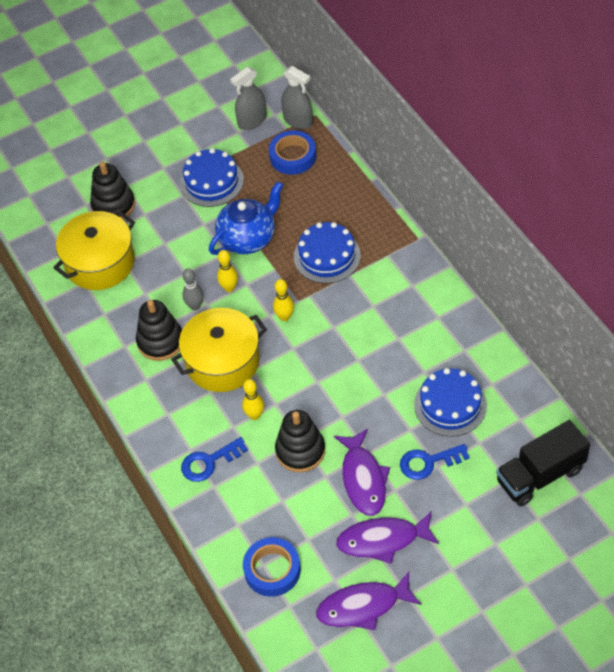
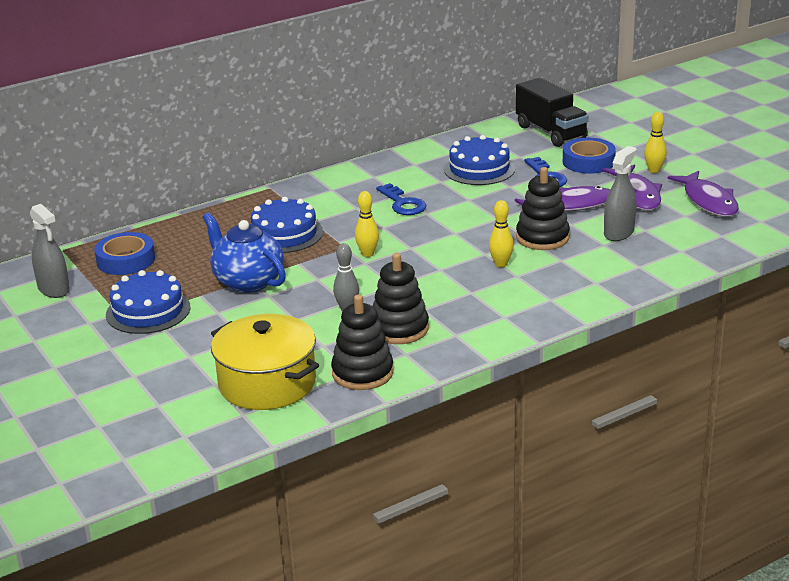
camera: 95 degrees left, 25 degrees down
black stacking toy [90,162,135,219] -> black stacking toy moved to [331,295,394,390]
yellow pot [171,308,267,392] -> none
blue key [181,437,248,482] -> blue key moved to [376,183,426,215]
yellow bowling pin [217,250,238,292] -> yellow bowling pin moved to [644,112,667,173]
blue tape [243,537,301,597] -> blue tape moved to [563,138,616,174]
grey spray bottle [281,66,313,129] -> grey spray bottle moved to [604,146,637,241]

